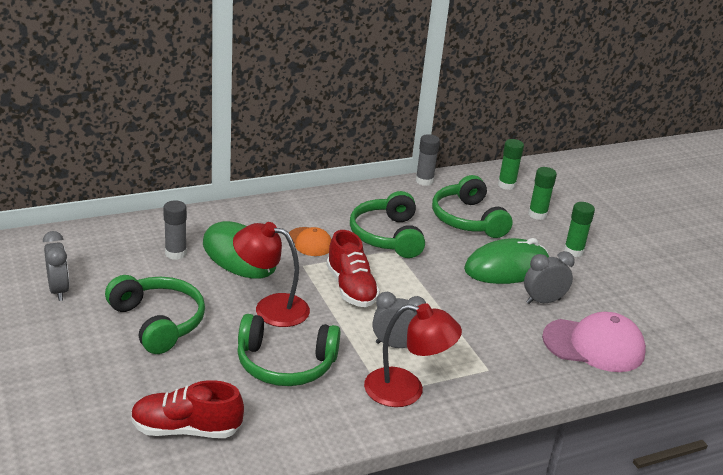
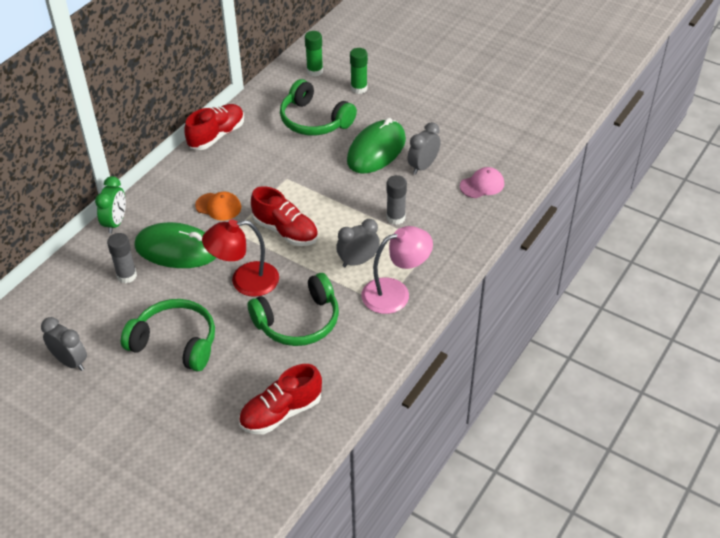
camera: 30 degrees left, 15 degrees up
green headphones [350,191,425,258] -> none
red lamp [364,303,462,407] -> pink lamp [361,226,433,314]
grey glue stick [416,134,440,186] -> grey glue stick moved to [386,175,407,225]
pink cap [542,312,646,372] -> pink cap [460,167,504,198], size x0.57
green glue stick [564,202,595,257] -> none
none -> green clock [95,176,126,234]
none -> red shoe [184,104,244,150]

